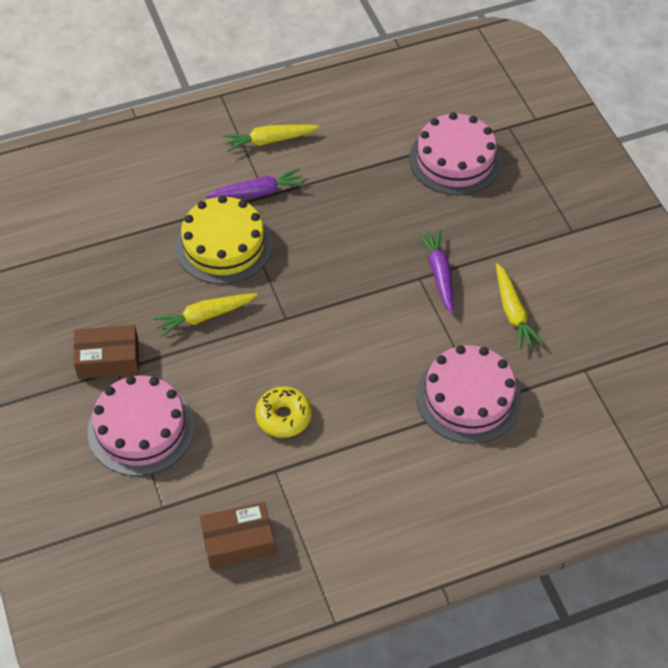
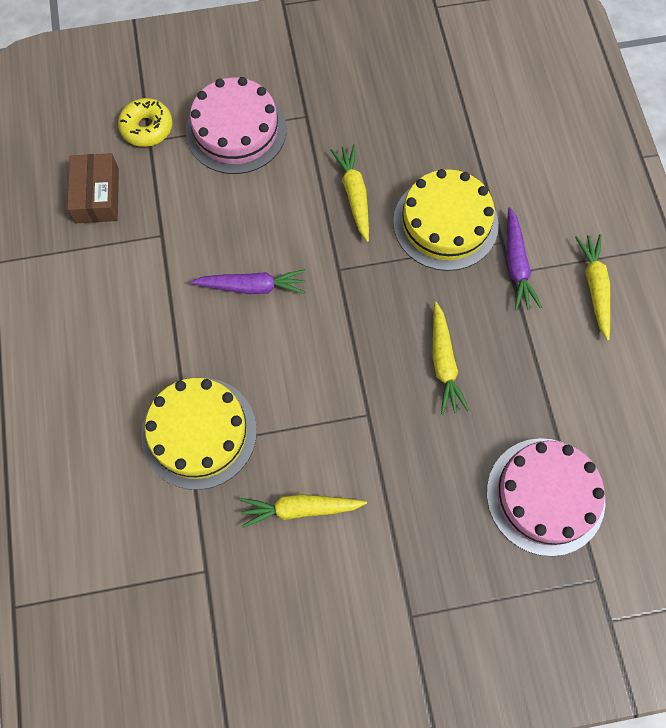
camera: 100 degrees right, 15 degrees up
brown box [74,325,139,379] -> none
yellow donut [255,386,312,438] -> yellow donut moved to [118,98,172,147]
pink cake [416,345,522,444] -> yellow cake [141,378,257,490]
purple carrot [417,229,453,314] -> purple carrot moved to [191,269,306,294]
none -> yellow carrot [433,302,469,414]

